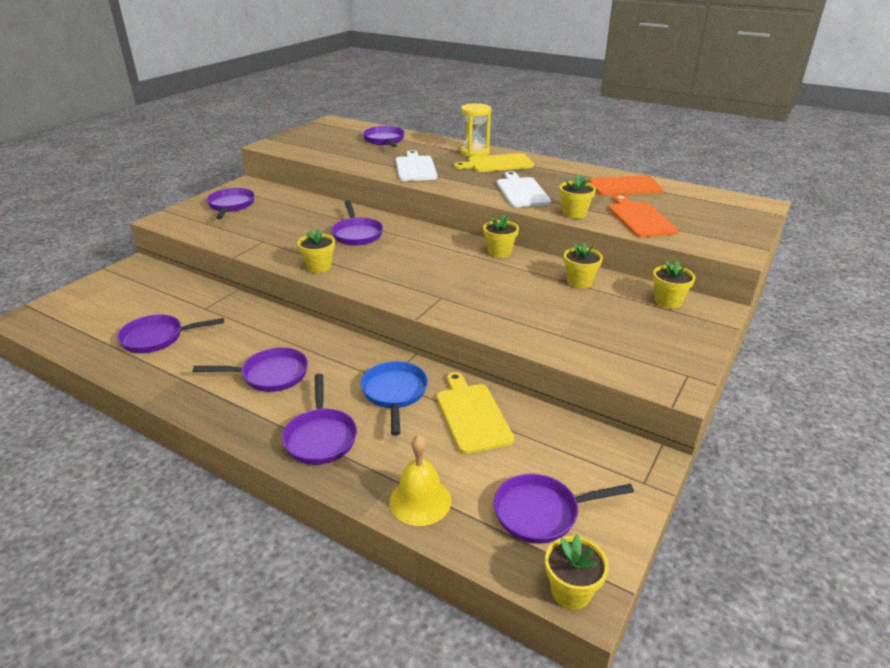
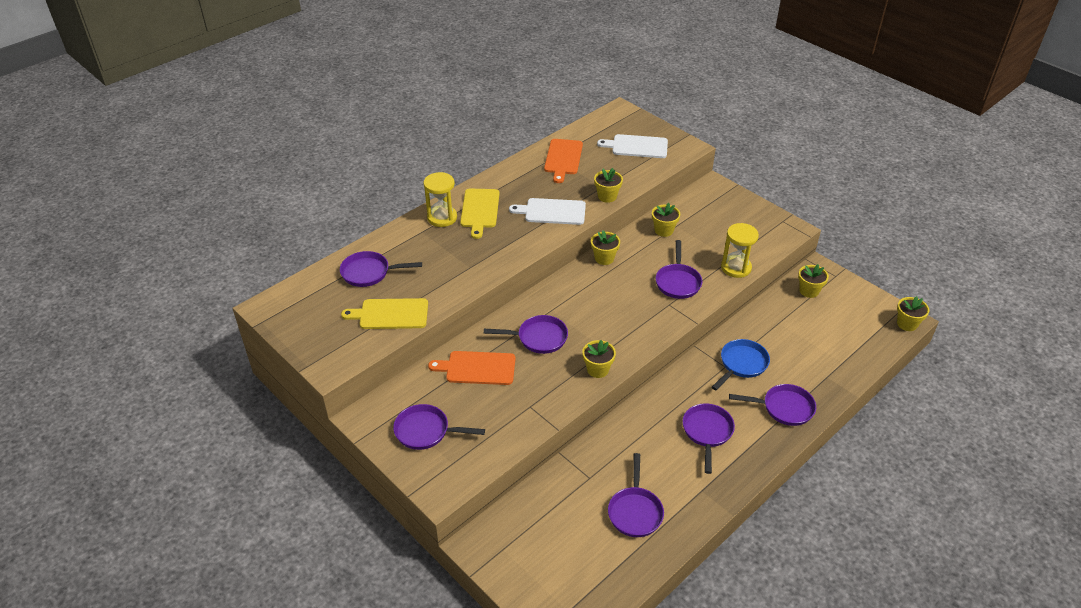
camera: 75 degrees left, 10 degrees up
blue pan [361,361,428,436] -> blue pan turned 120 degrees clockwise [712,339,770,390]
yellow bell [389,435,451,526] -> none
white cutting board [396,150,437,181] -> white cutting board moved to [597,134,668,158]
yellow cutting board [437,372,514,454] -> yellow cutting board moved to [341,298,428,329]
purple pan [494,473,634,544] -> purple pan moved to [656,240,702,299]
orange cutting board [609,195,678,237] -> orange cutting board moved to [428,351,515,385]
yellow flower pot [653,261,695,309] -> yellow flower pot moved to [798,264,829,298]
none -> yellow hourglass [721,223,759,278]

